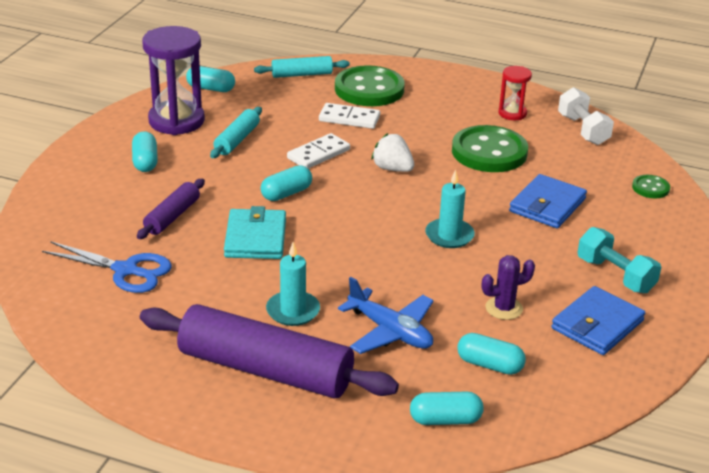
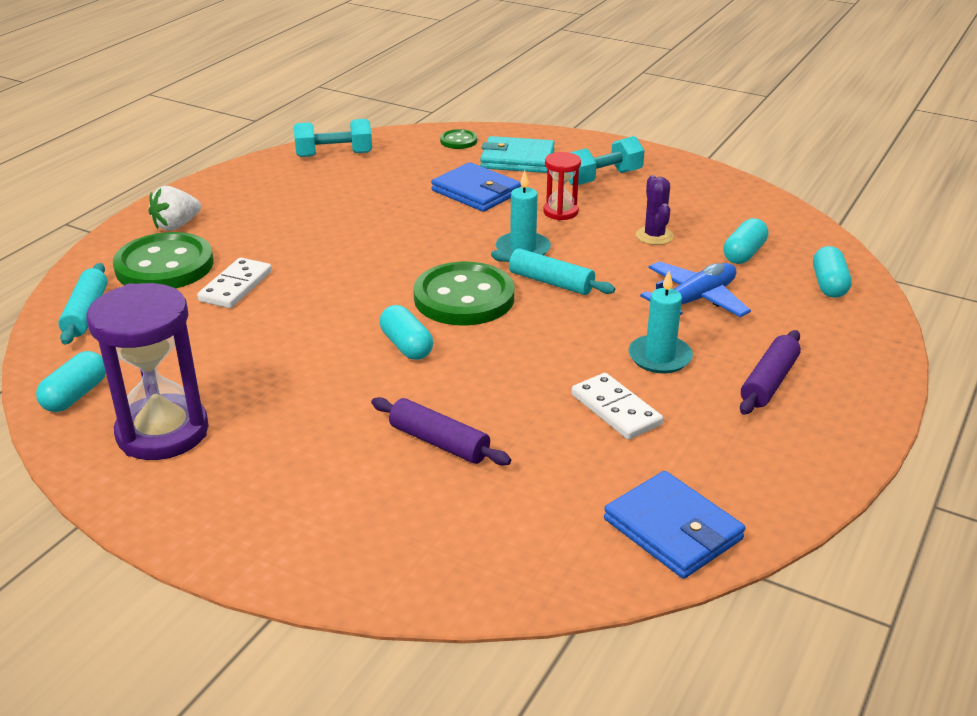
camera: 80 degrees left, 0 degrees up
blue scissors [42,241,172,293] -> none
turquoise capsule [132,131,158,172] -> none
purple rolling pin [140,304,399,398] -> purple rolling pin [740,330,801,415], size x0.49
turquoise rolling pin [210,107,262,158] -> turquoise rolling pin moved to [491,248,615,295]
turquoise wallet [224,206,286,259] -> turquoise wallet moved to [480,136,555,173]
white domino [287,133,350,169] -> white domino moved to [571,373,663,440]
white strawberry [371,133,414,172] -> white strawberry moved to [149,186,201,231]
green button [452,125,528,172] -> green button moved to [413,262,514,326]
red hourglass [499,66,532,120] -> red hourglass moved to [543,152,581,221]
blue wallet [551,286,645,355] -> blue wallet moved to [604,471,745,579]
white dumbbell [558,87,614,145] -> turquoise dumbbell [294,119,372,157]

